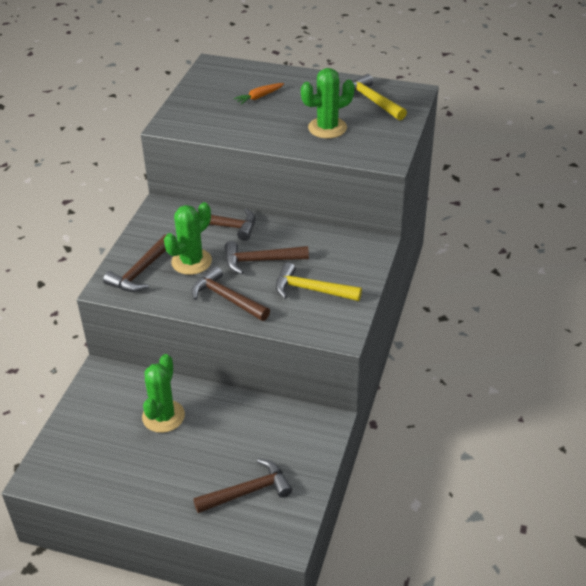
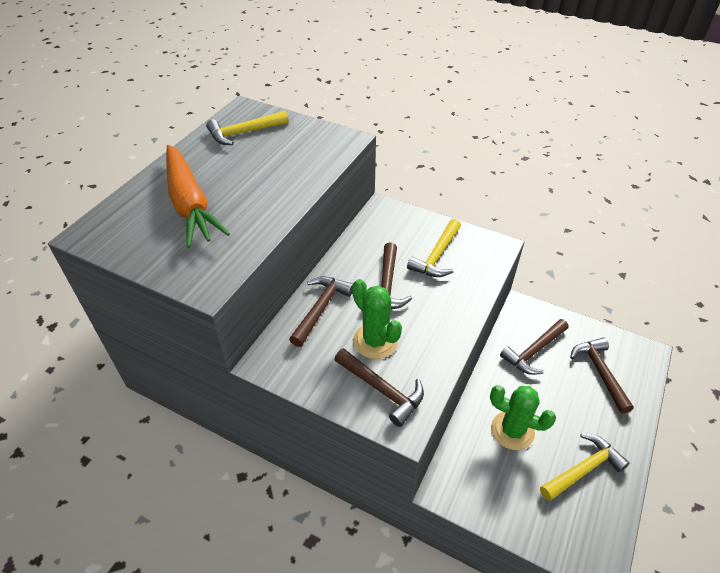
camera: 80 degrees left, 5 degrees up
brown hammer [191,266,270,321] -> brown hammer moved to [500,319,569,375]
orange carrot [234,83,284,105] -> orange carrot [166,145,230,248], size x2.45
green cactus [301,68,355,139] -> none
none -> yellow hammer [540,434,629,501]

